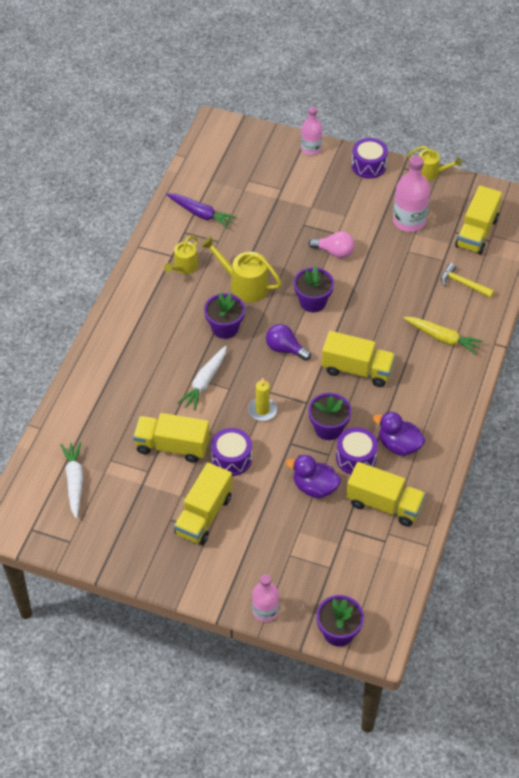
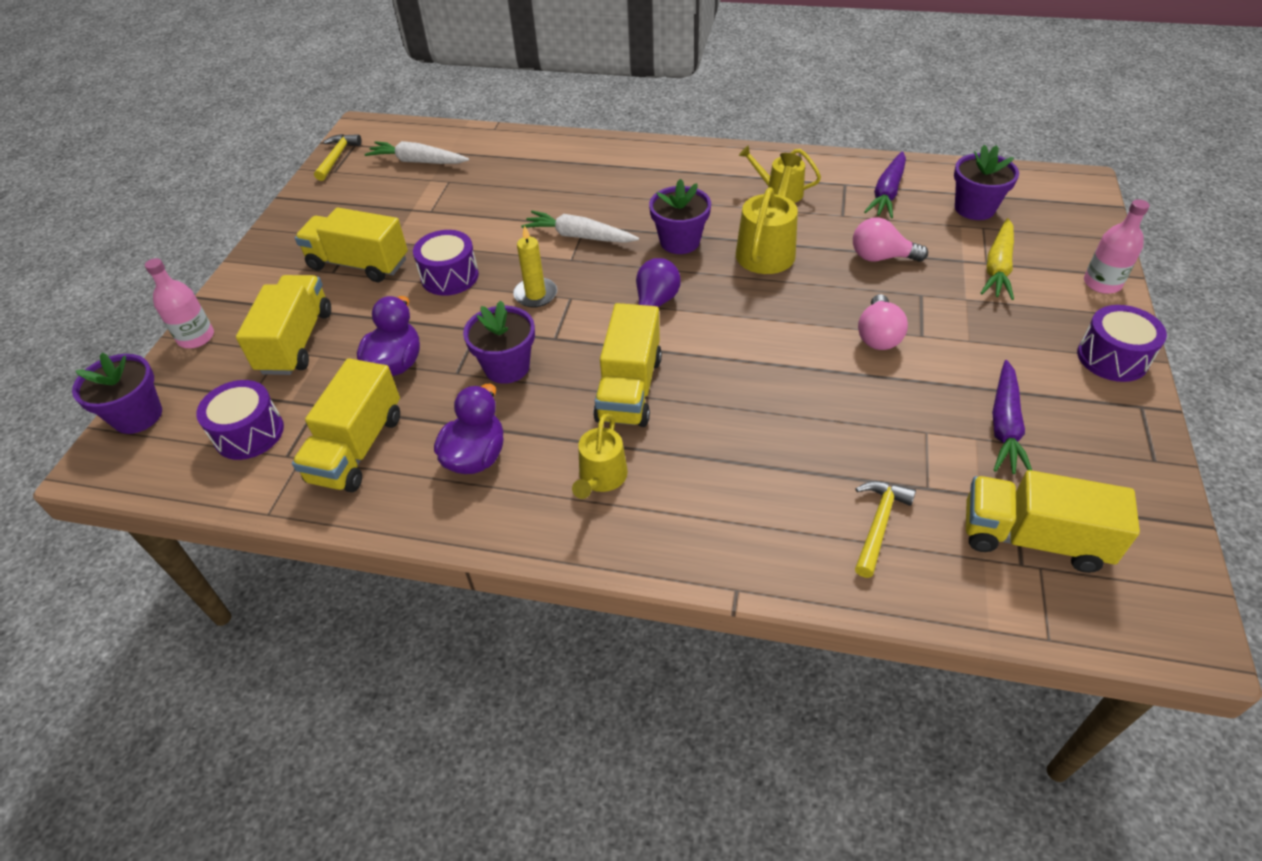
camera: 85 degrees right, 5 degrees down
white carrot [61,442,83,519] -> white carrot turned 150 degrees counterclockwise [365,141,469,164]
yellow truck [133,413,210,463] -> yellow truck moved to [236,275,331,375]
purple flower pot [294,266,334,312] -> purple flower pot moved to [954,145,1019,220]
purple drum [336,427,378,474] -> purple drum moved to [196,380,284,460]
pink bottle [393,156,430,232] -> purple carrot [992,360,1032,474]
yellow carrot [403,317,483,355] -> yellow carrot moved to [981,218,1014,300]
yellow watering can [408,146,462,181] -> yellow watering can moved to [572,413,628,499]
none -> yellow hammer [314,134,362,181]
none -> pink light bulb [853,217,928,262]

